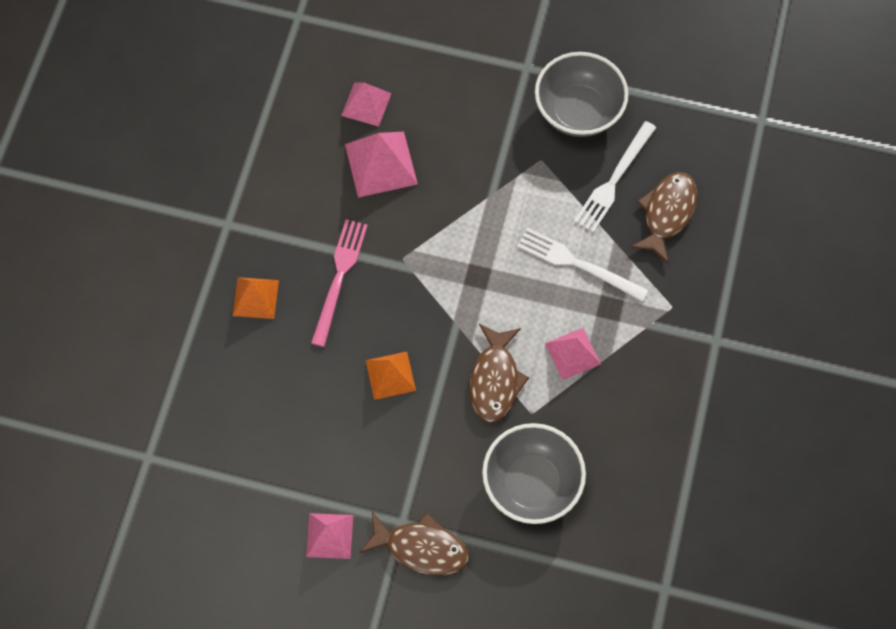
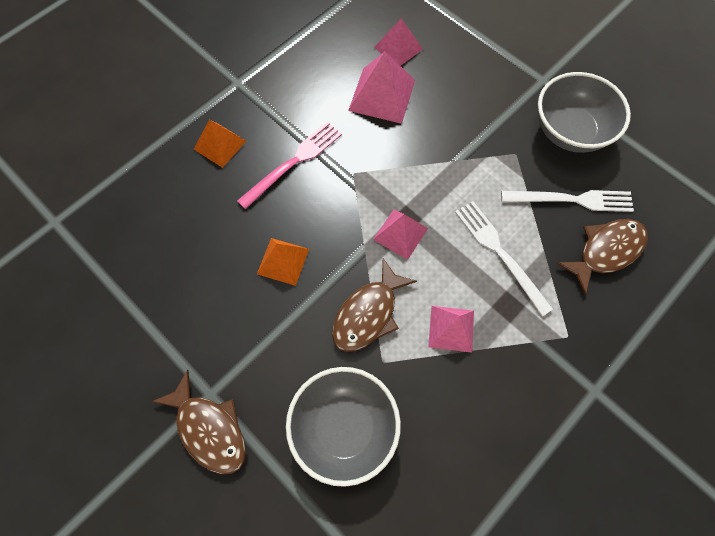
camera: 30 degrees right, 0 degrees up
pink pyramid [306,513,353,559] -> pink pyramid moved to [373,209,428,260]
white fork [574,121,656,233] -> white fork turned 150 degrees counterclockwise [501,190,634,212]

